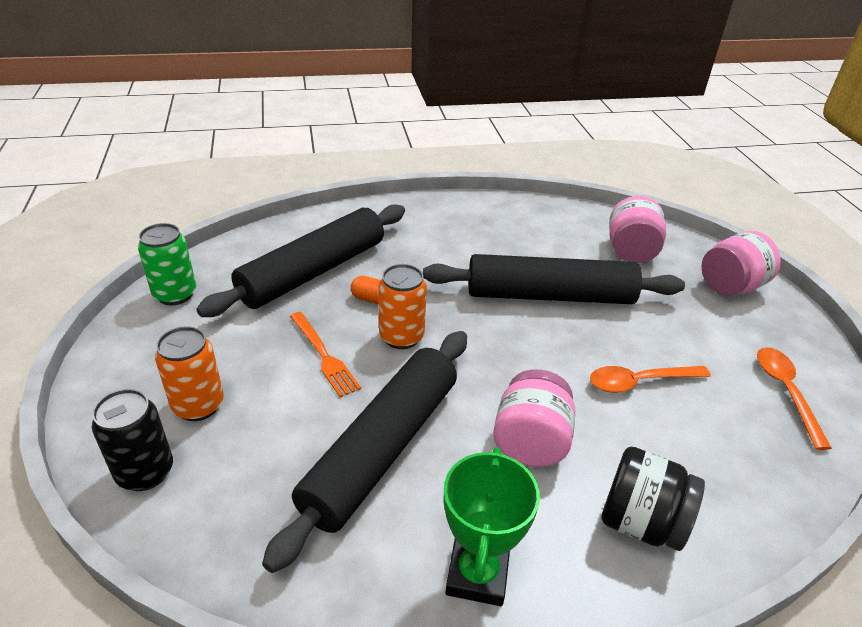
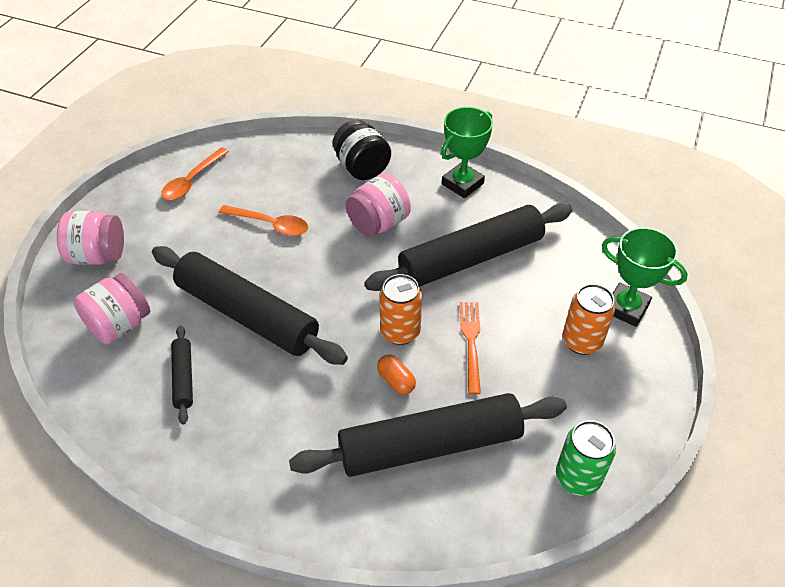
camera: 145 degrees left, 10 degrees up
black can [92,389,173,491] -> green trophy [602,227,688,327]
none -> black rolling pin [171,326,193,424]

